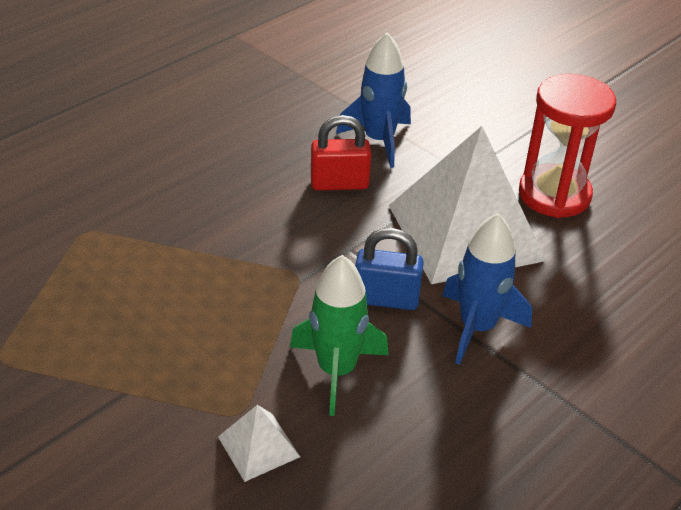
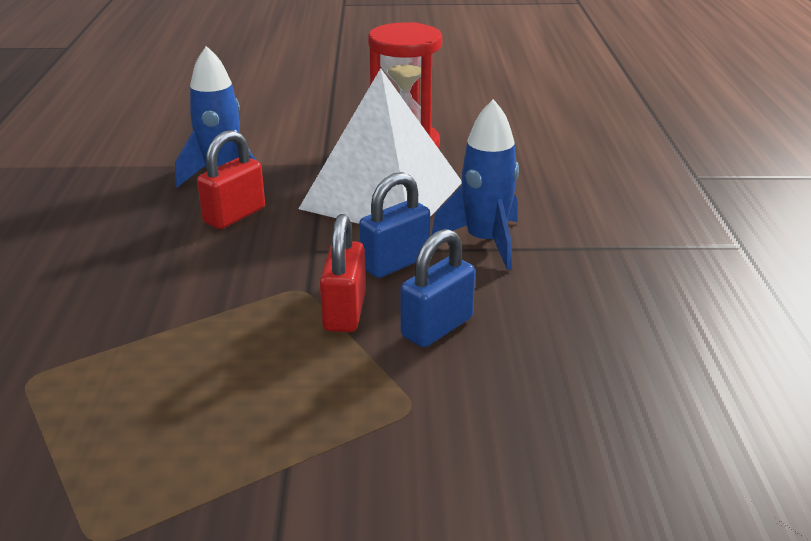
camera: 45 degrees left, 10 degrees down
white pyramid [218,405,300,482] -> none
green rocket [290,255,389,416] -> blue padlock [400,229,475,347]
none -> red padlock [320,214,366,332]

